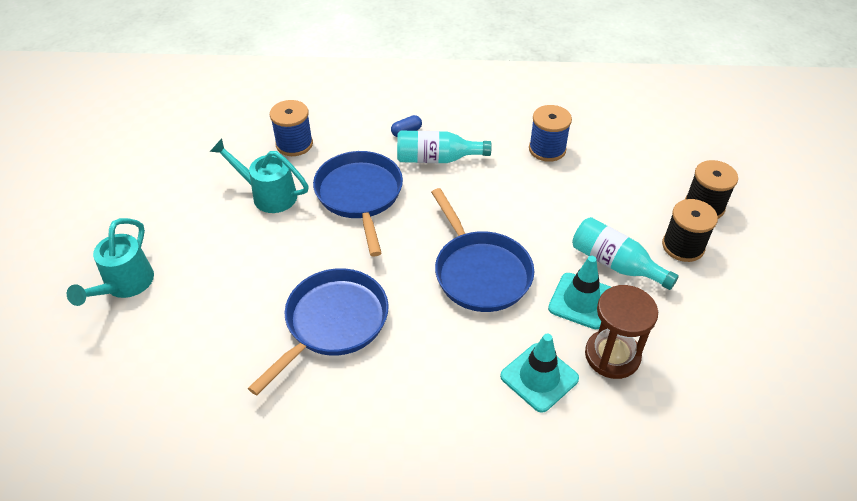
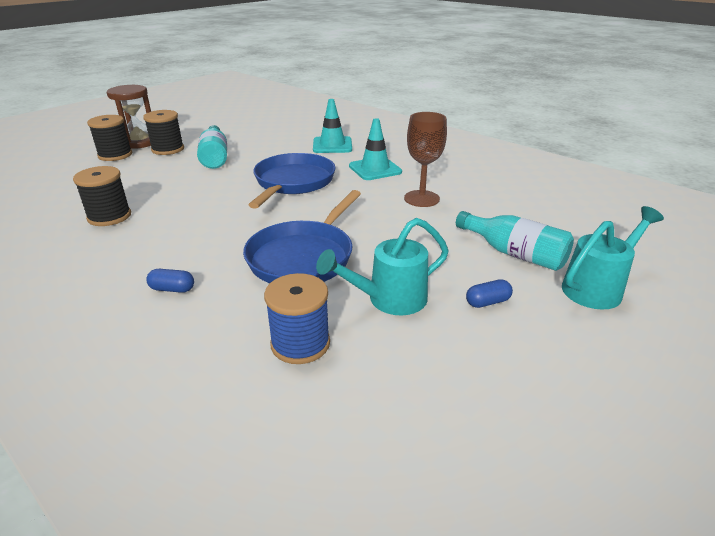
camera: 140 degrees left, 15 degrees down
turquoise watering can [210,139,309,213] -> turquoise watering can turned 90 degrees clockwise [316,218,449,315]
blue pan [248,268,388,396] -> brown goblet [404,112,447,207]
turquoise bottle [397,130,492,163] -> turquoise bottle moved to [456,211,574,271]
blue spool [529,105,572,162] -> black spool [73,166,131,226]
turquoise traffic cone [548,256,611,329] -> turquoise traffic cone moved to [349,118,402,180]
brown hourglass [585,285,658,379] -> brown hourglass moved to [107,85,151,149]
none -> blue capsule [466,279,513,308]

